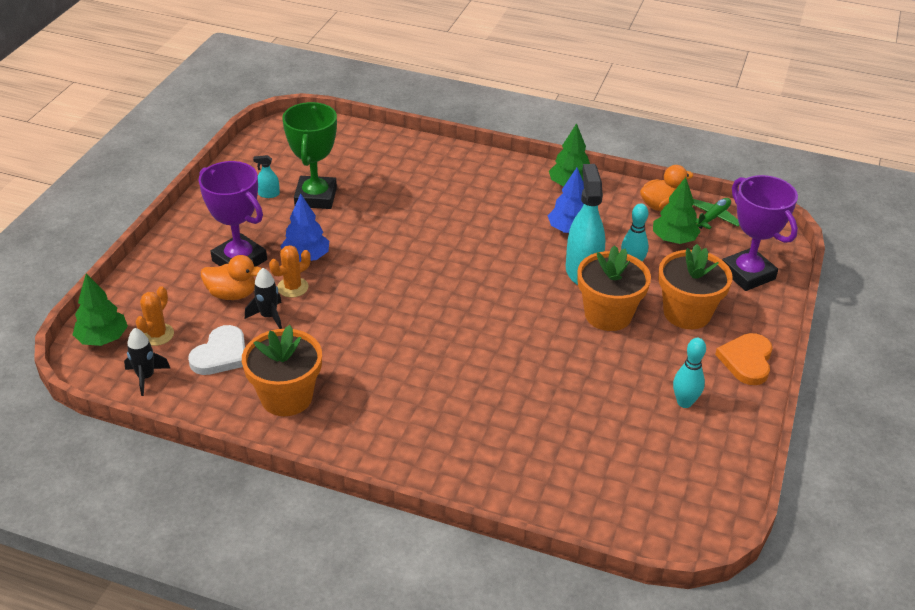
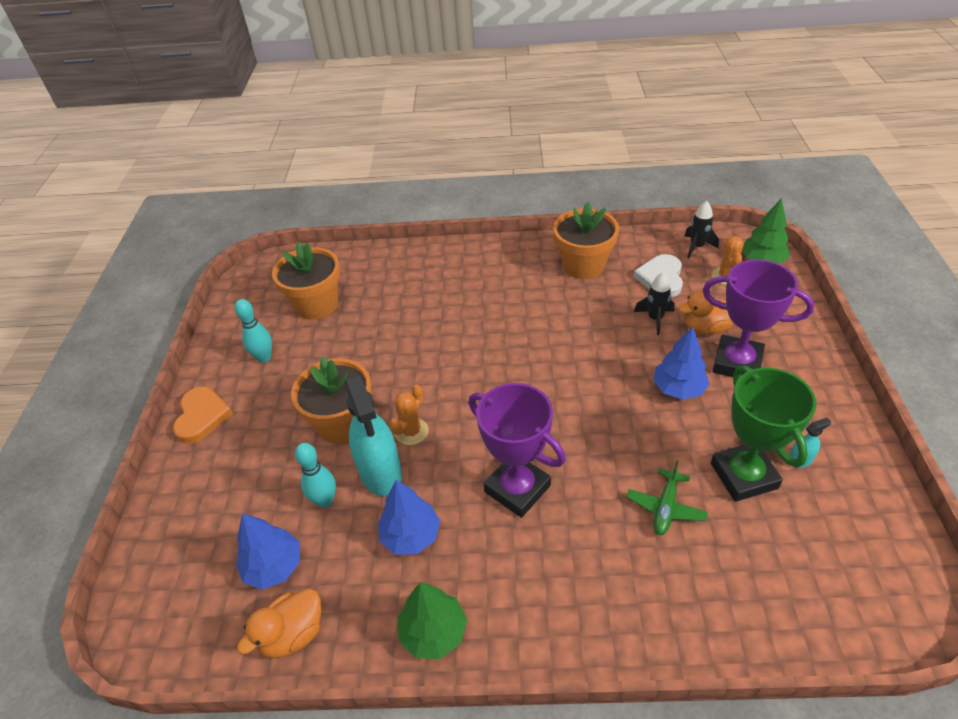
camera: 165 degrees right, 5 degrees up
orange cactus [269,245,311,297] -> orange cactus moved to [389,385,429,445]
green tree [653,177,701,244] -> blue tree [236,514,300,589]
orange flower pot [658,244,733,329] -> orange flower pot moved to [272,242,340,320]
green plane [693,198,740,230] -> green plane moved to [627,461,708,535]
purple trophy [722,175,798,291] -> purple trophy moved to [469,383,566,518]

